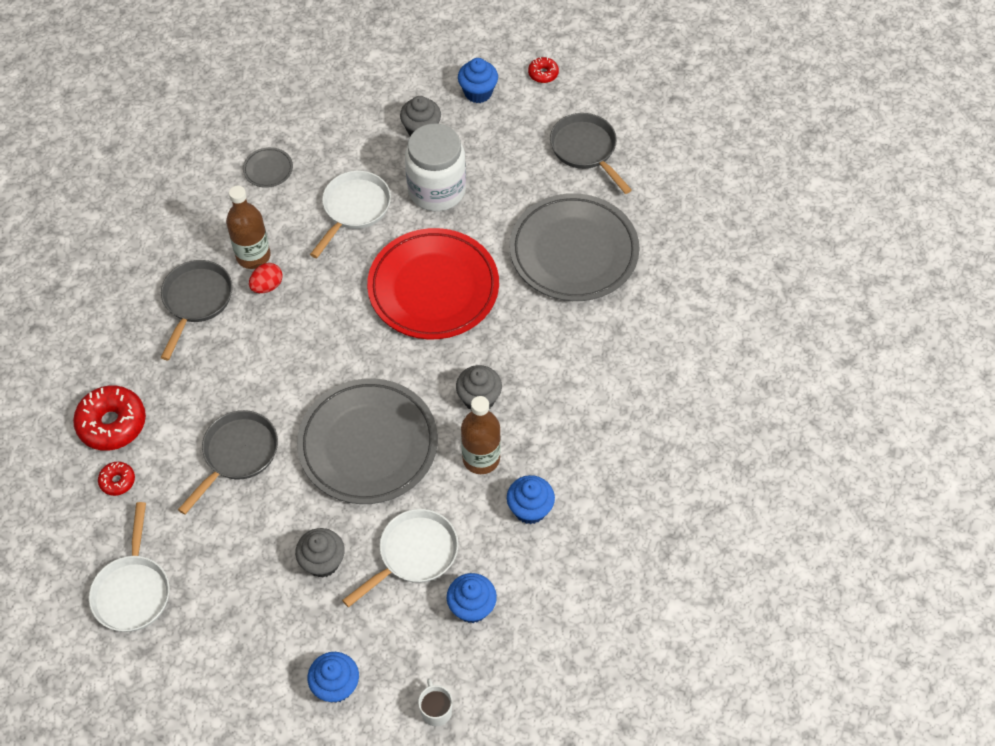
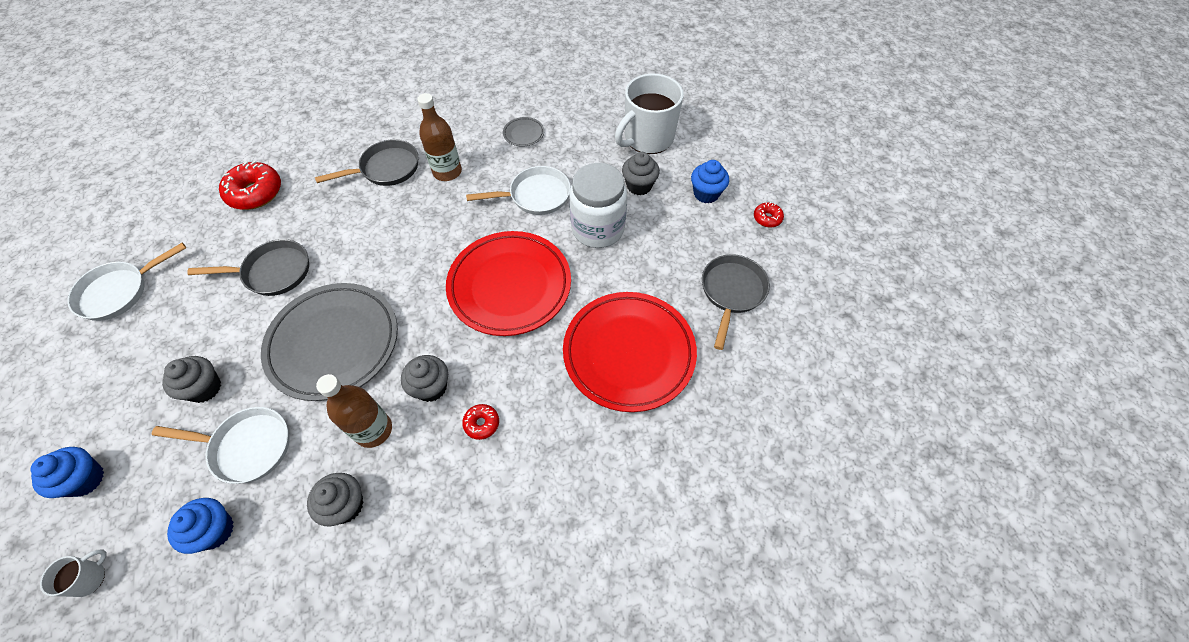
camera: 50 degrees right, 0 degrees up
red donut [98,462,135,496] -> red donut moved to [462,404,499,440]
red egg [249,263,283,293] -> none
blue cupcake [507,475,555,524] -> grey cupcake [307,473,364,526]
grey plate [509,193,640,301] -> red plate [563,292,697,412]
none -> white mug [615,73,684,154]

